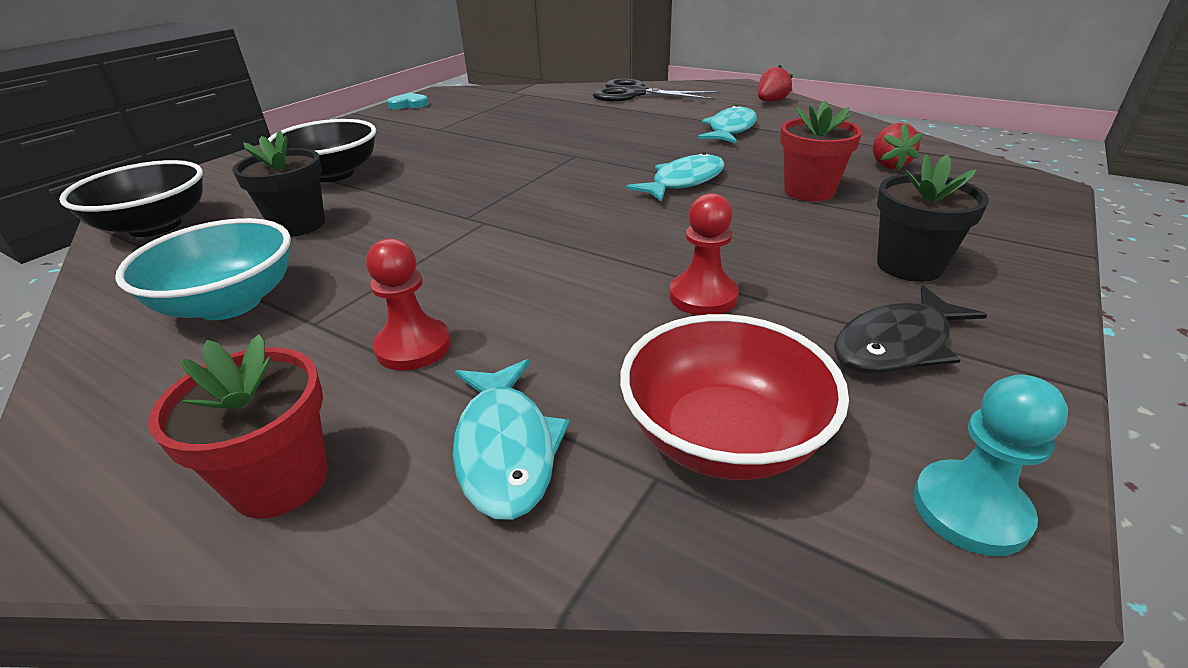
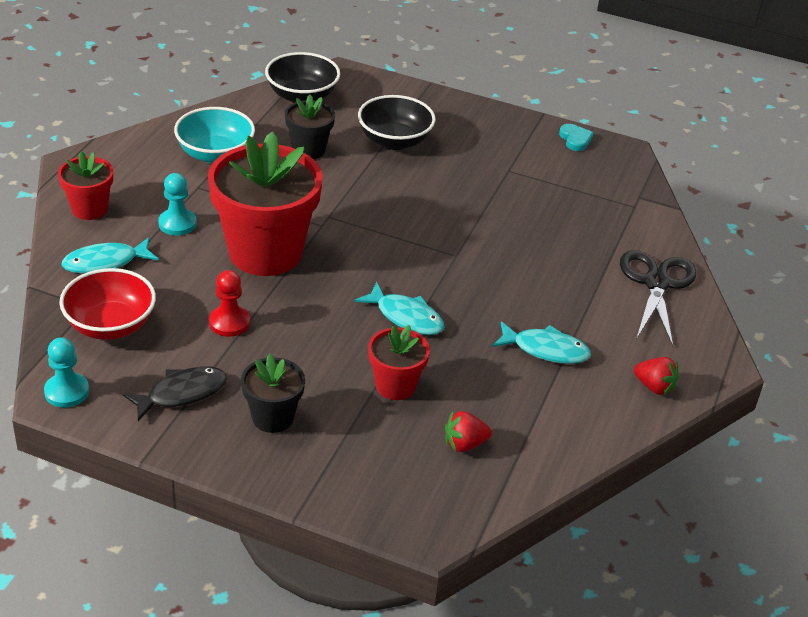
camera: 75 degrees right, 5 degrees up
red pawn [366,238,451,371] -> turquoise pawn [158,173,197,236]
black fish [834,285,987,374] -> black fish turned 105 degrees clockwise [122,366,227,421]
none -> red flower pot [208,131,323,276]

